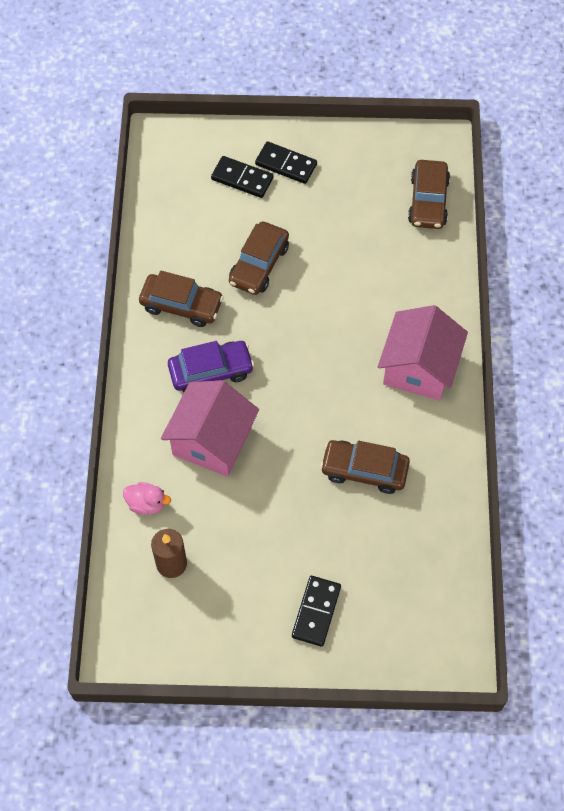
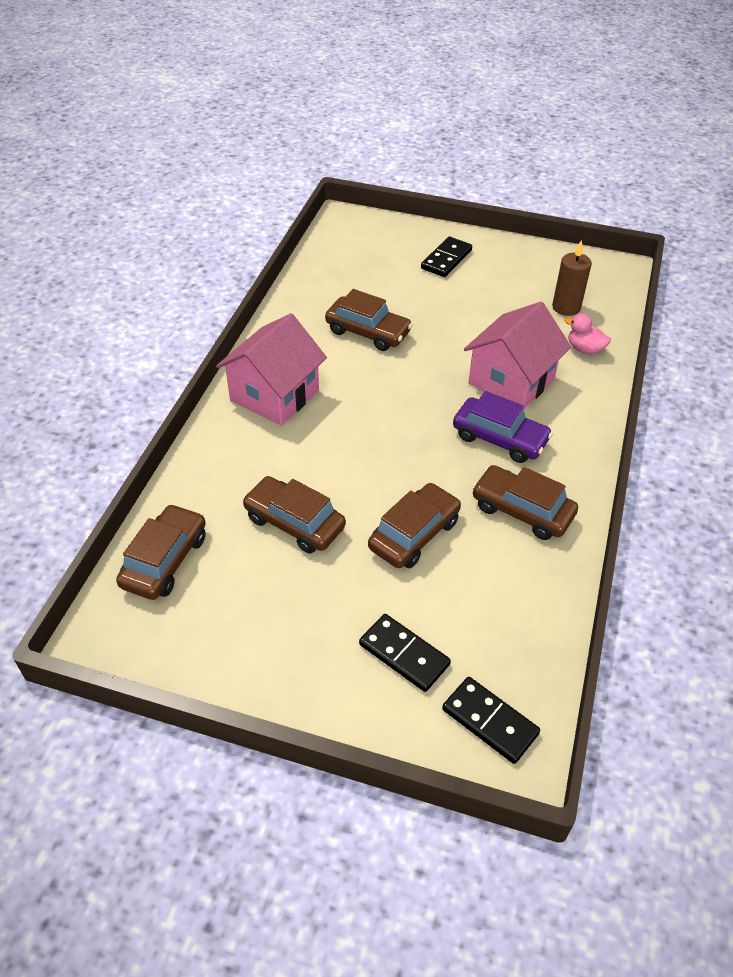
camera: 165 degrees left, 15 degrees down
purple car [168,341,254,392] -> purple car turned 150 degrees counterclockwise [453,391,553,463]
black domino [255,141,317,184] -> black domino moved to [442,677,540,764]
none -> brown car [242,476,346,553]

